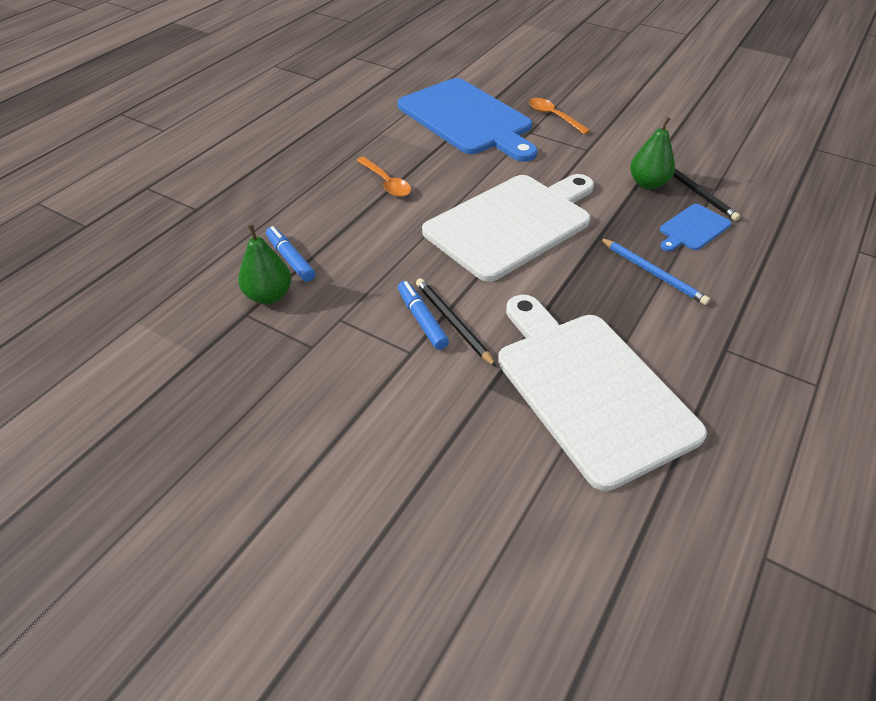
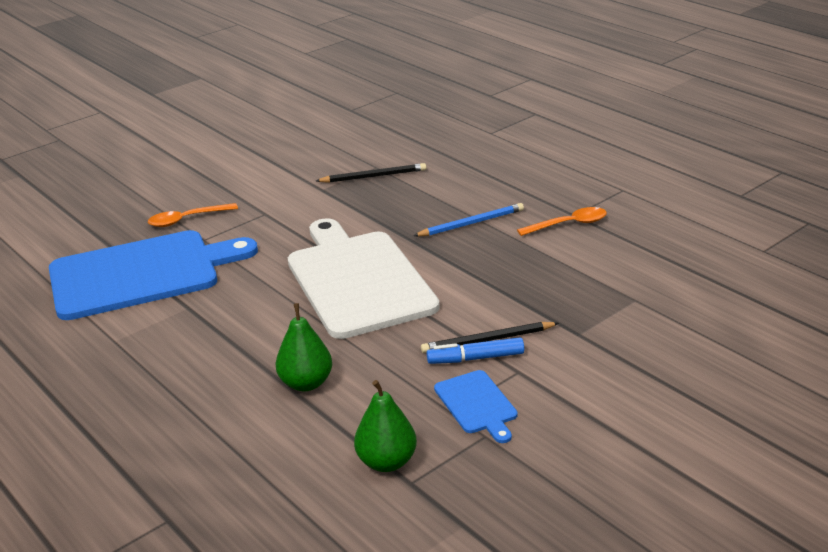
camera: 70 degrees left, 15 degrees down
blue marker [266,226,315,282] -> none
orange spoon [356,157,411,197] -> orange spoon moved to [517,207,607,236]
white cutting board [498,295,707,491] -> none
green pear [630,117,675,189] -> green pear moved to [275,303,332,391]
blue cutting board [660,204,732,251] -> blue cutting board moved to [434,370,518,443]

